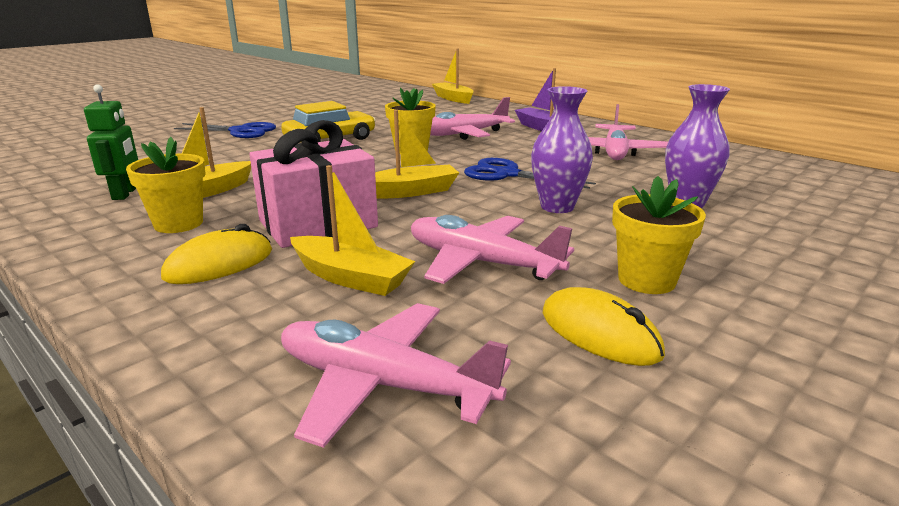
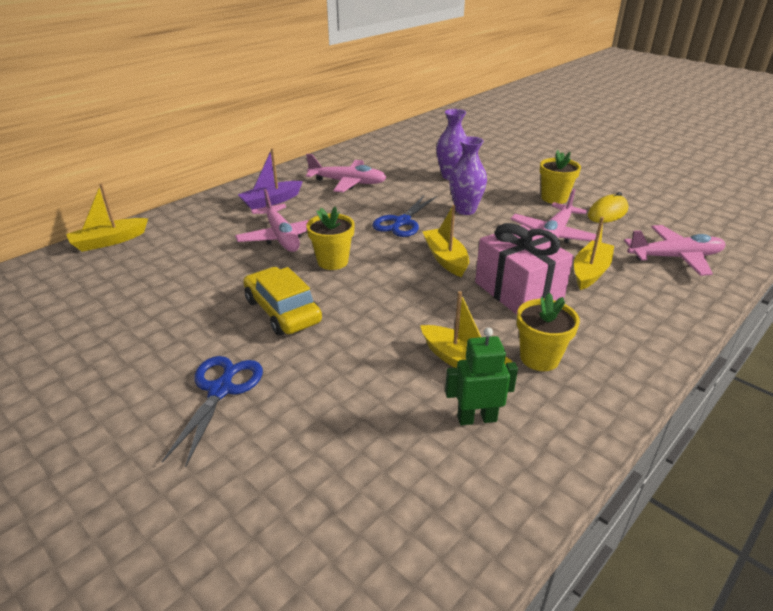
camera: 90 degrees left, 10 degrees up
yellow mouse [161,224,272,284] -> none
pink plane [281,303,511,448] -> pink plane turned 120 degrees counterclockwise [624,225,726,276]

